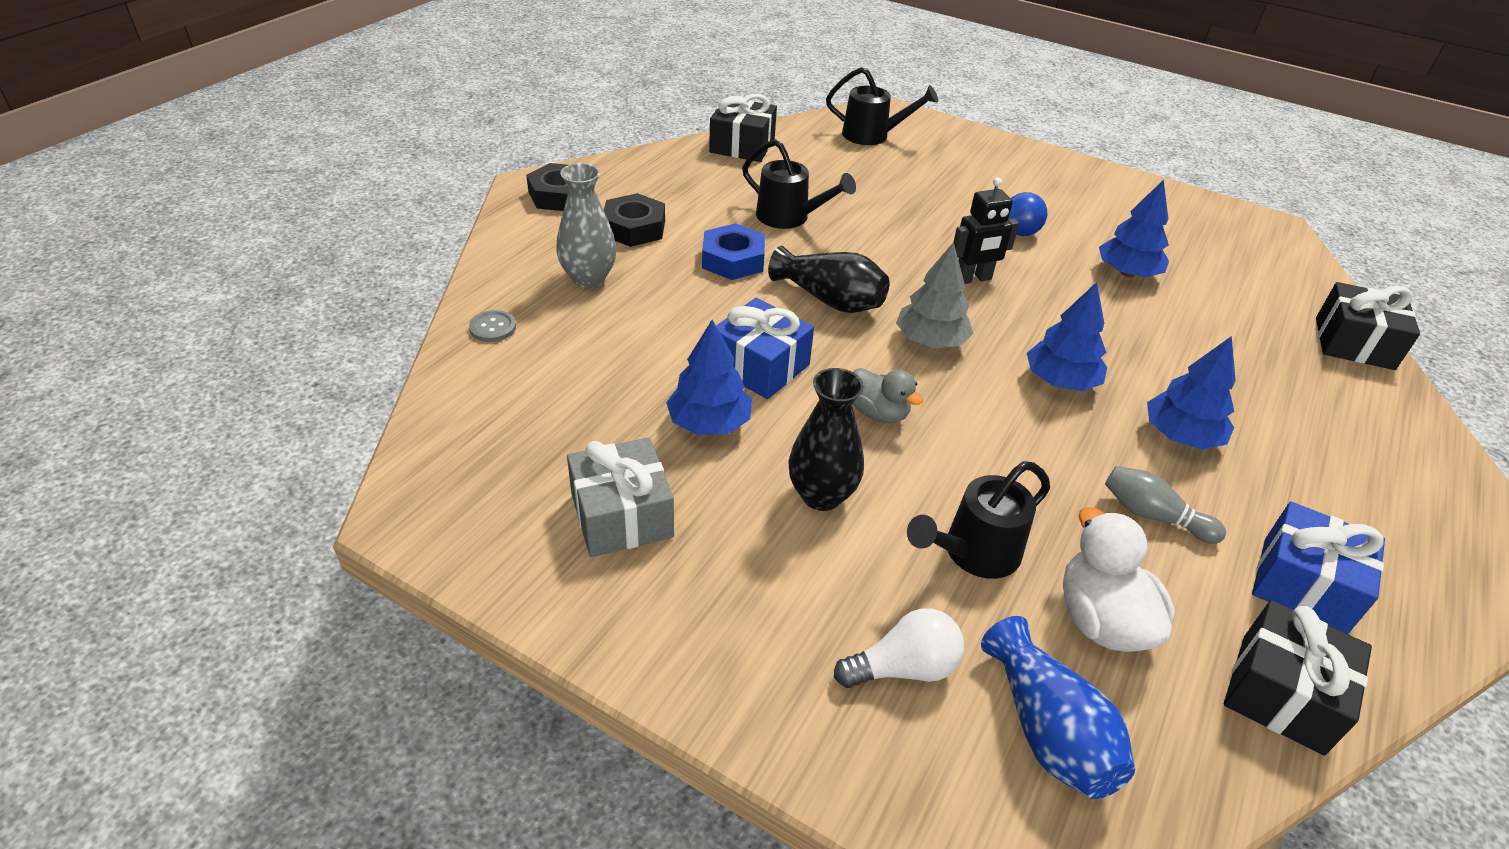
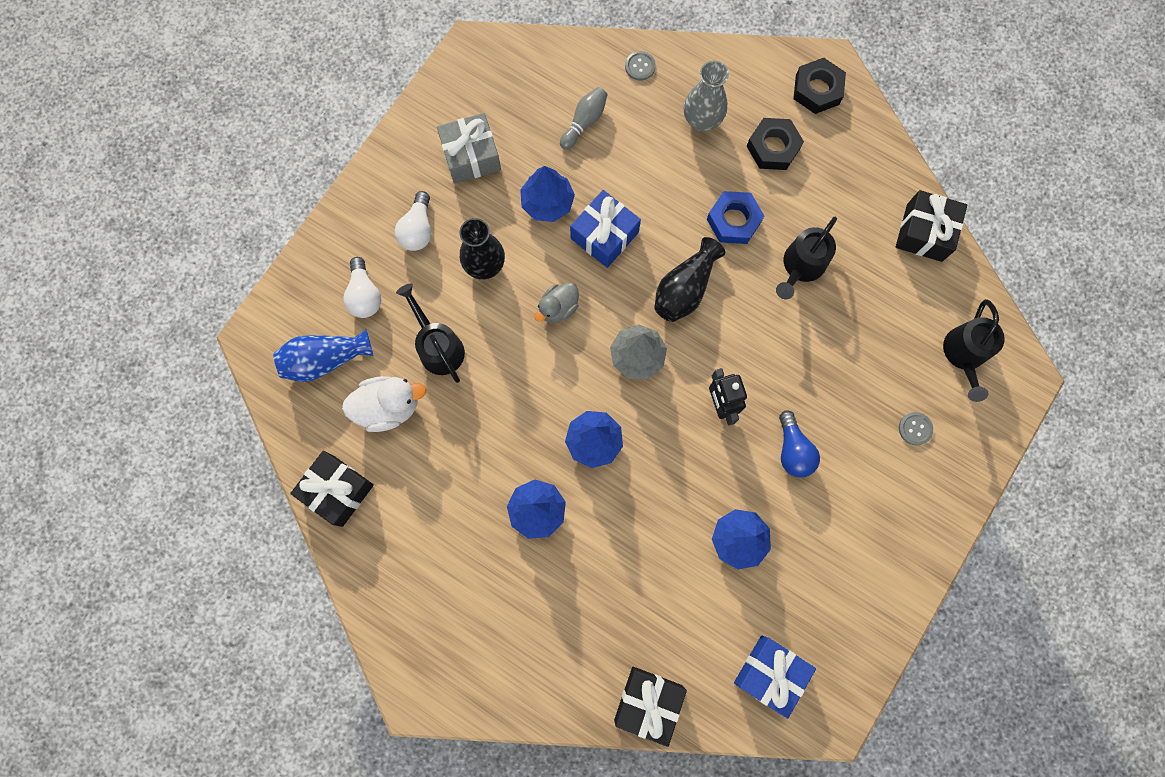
camera: 95 degrees right, 35 degrees up
grey bowling pin [1105,466,1226,544] -> grey bowling pin moved to [560,87,608,150]
blue gift [1252,502,1385,634] -> blue gift moved to [734,635,816,719]
none -> white light bulb [395,191,431,251]
none -> grey button [899,412,933,446]

